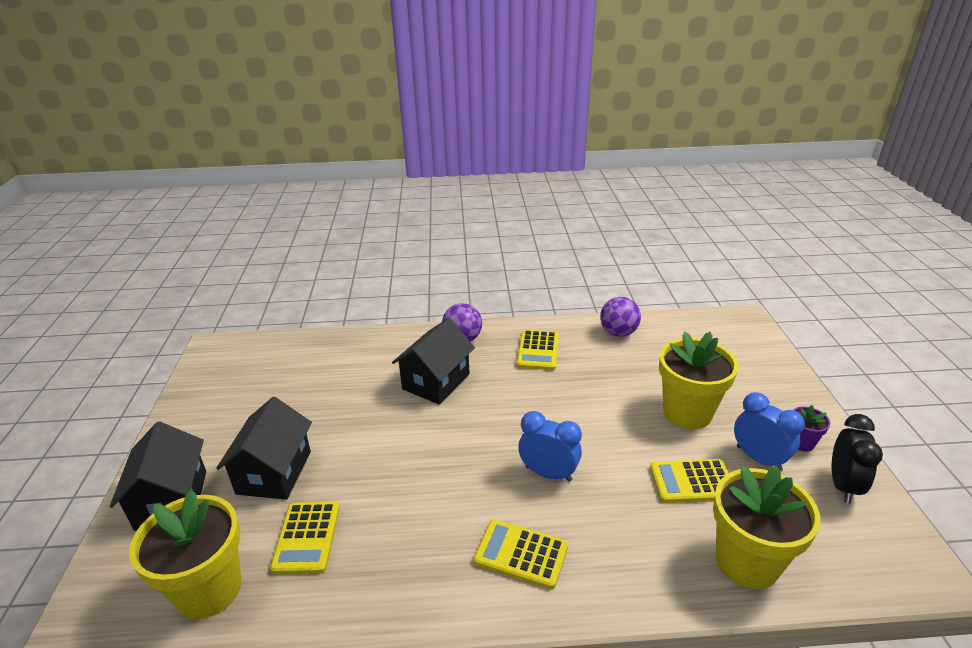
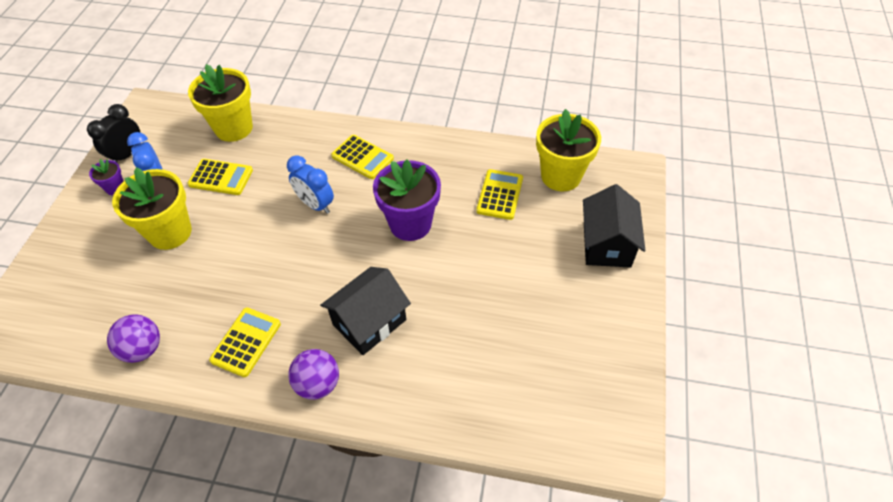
camera: 165 degrees left, 20 degrees up
black house [216,397,312,500] -> none
none -> purple flower pot [373,160,441,241]

